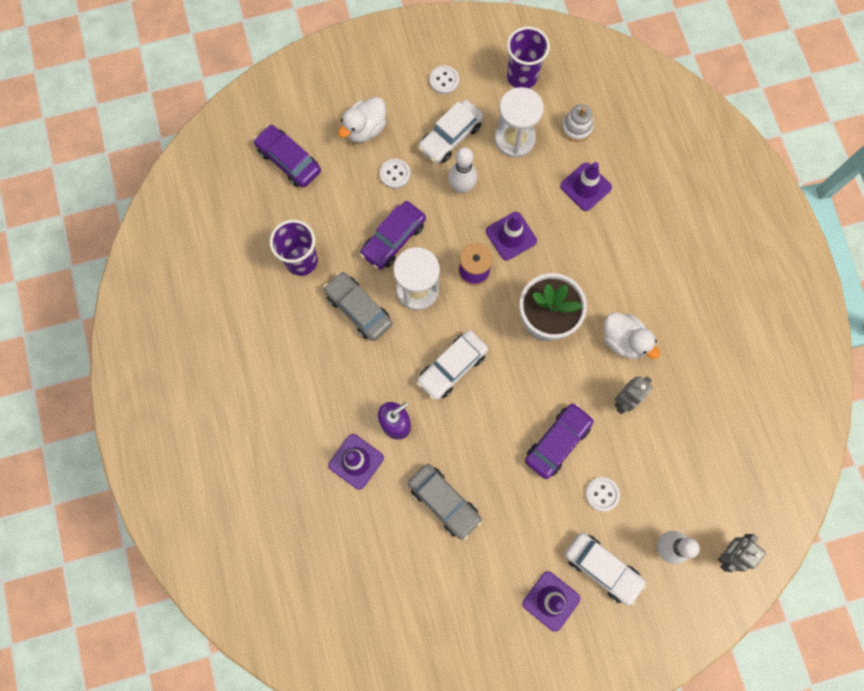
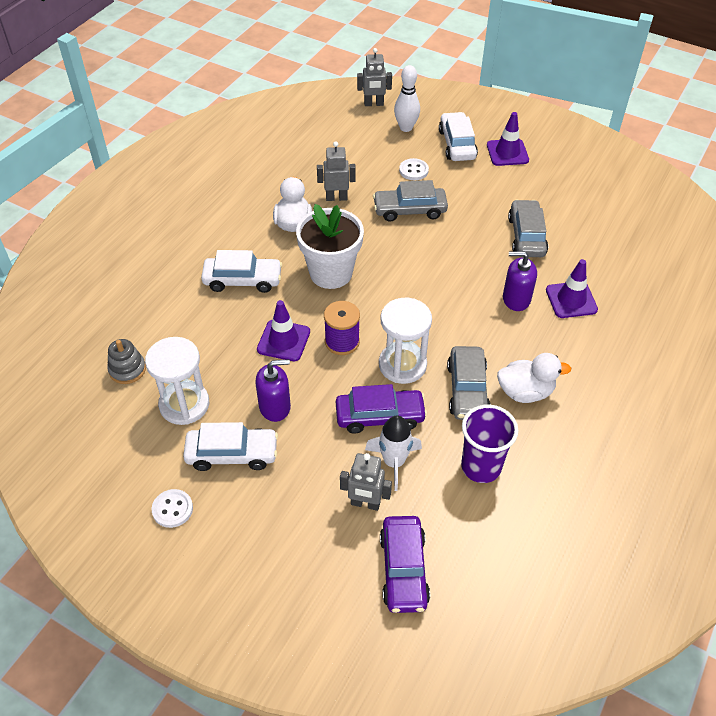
camera: 135 degrees left, 25 degrees down
white duck [338,97,386,143] -> white duck moved to [497,353,571,403]
white button [380,159,410,189] -> none
white car [417,330,488,400] -> white car moved to [201,250,282,293]
white bowling pin [448,147,477,193] -> purple soap dispenser [255,359,291,422]
purple cup [507,26,550,89] -> none
purple car [525,403,594,479] -> grey car [373,180,448,222]
purple traffic cone [560,162,612,211] -> none
white stacking toy [561,104,593,142] -> grey stacking toy [107,339,146,384]
none -> grey robot [340,453,392,511]
none -> white rocket [365,416,422,491]

